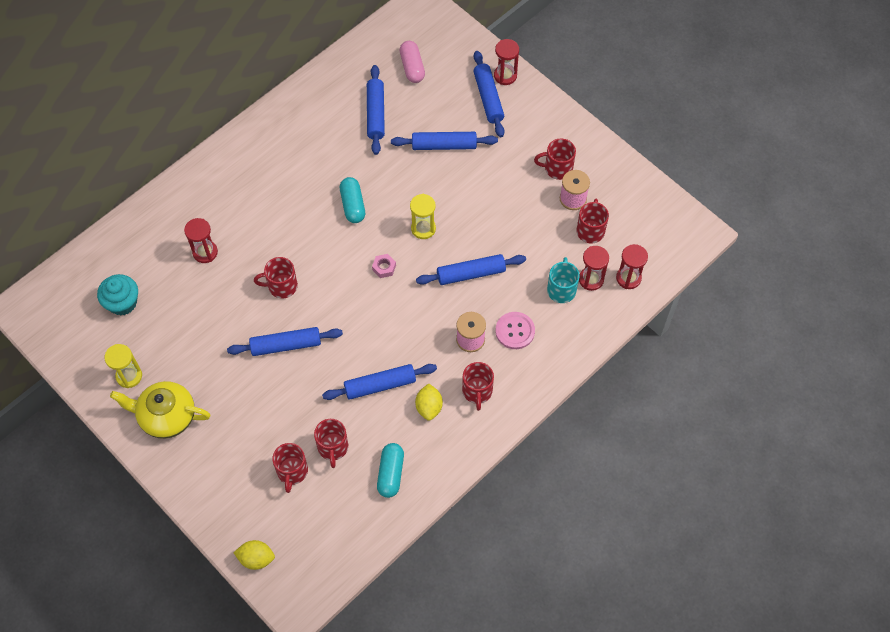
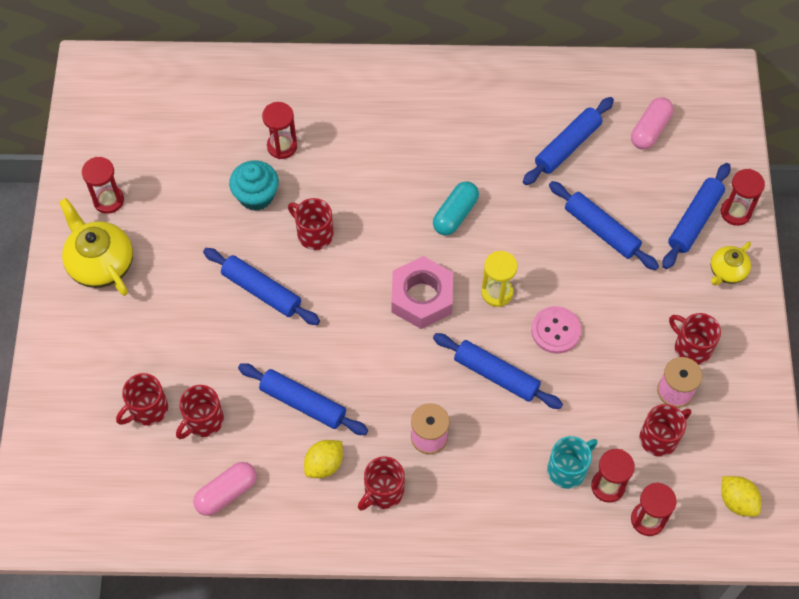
camera: 45 degrees right, 0 degrees up
turquoise cupcake [97,274,138,316] -> turquoise cupcake moved to [229,160,279,211]
yellow hourglass [104,344,142,388] -> red hourglass [82,157,124,214]
yellow lemon [233,540,275,570] -> yellow lemon moved to [721,476,761,516]
pink nut [372,254,396,278] -> pink nut [391,256,453,329], size x2.25
turquoise capsule [377,443,404,498] -> pink capsule [193,462,257,516]
pink button [495,312,535,349] -> pink button moved to [531,306,581,354]
none -> yellow teapot [711,242,751,286]

